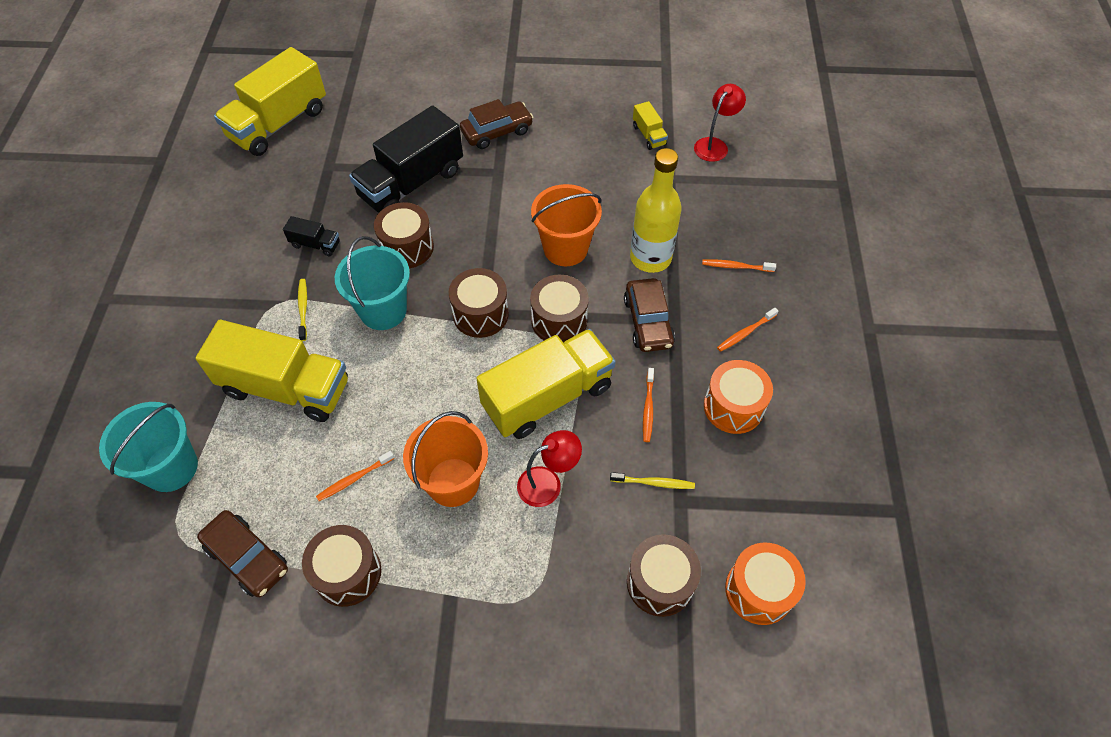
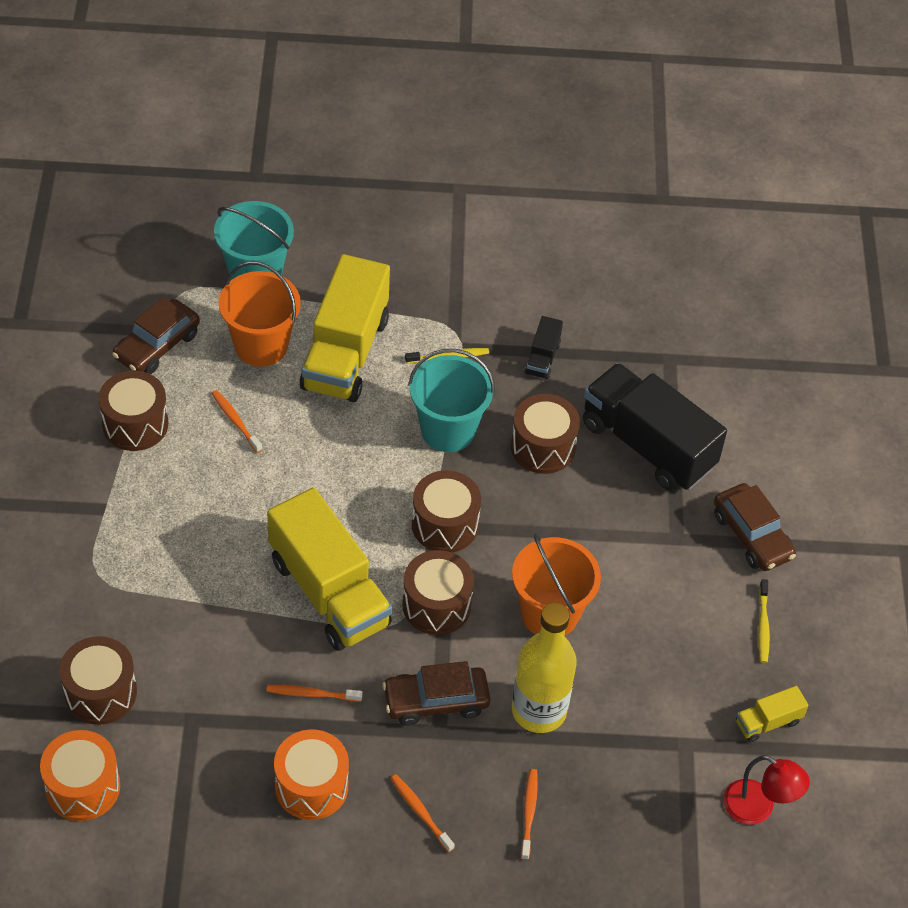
camera: 85 degrees right, 5 degrees down
yellow truck [214,47,326,156] -> none
orange bucket [403,411,488,507] -> orange bucket moved to [219,261,301,367]
red lamp [517,430,582,507] -> none
yellow toothbrush [610,472,695,489] -> yellow toothbrush moved to [758,579,770,663]

